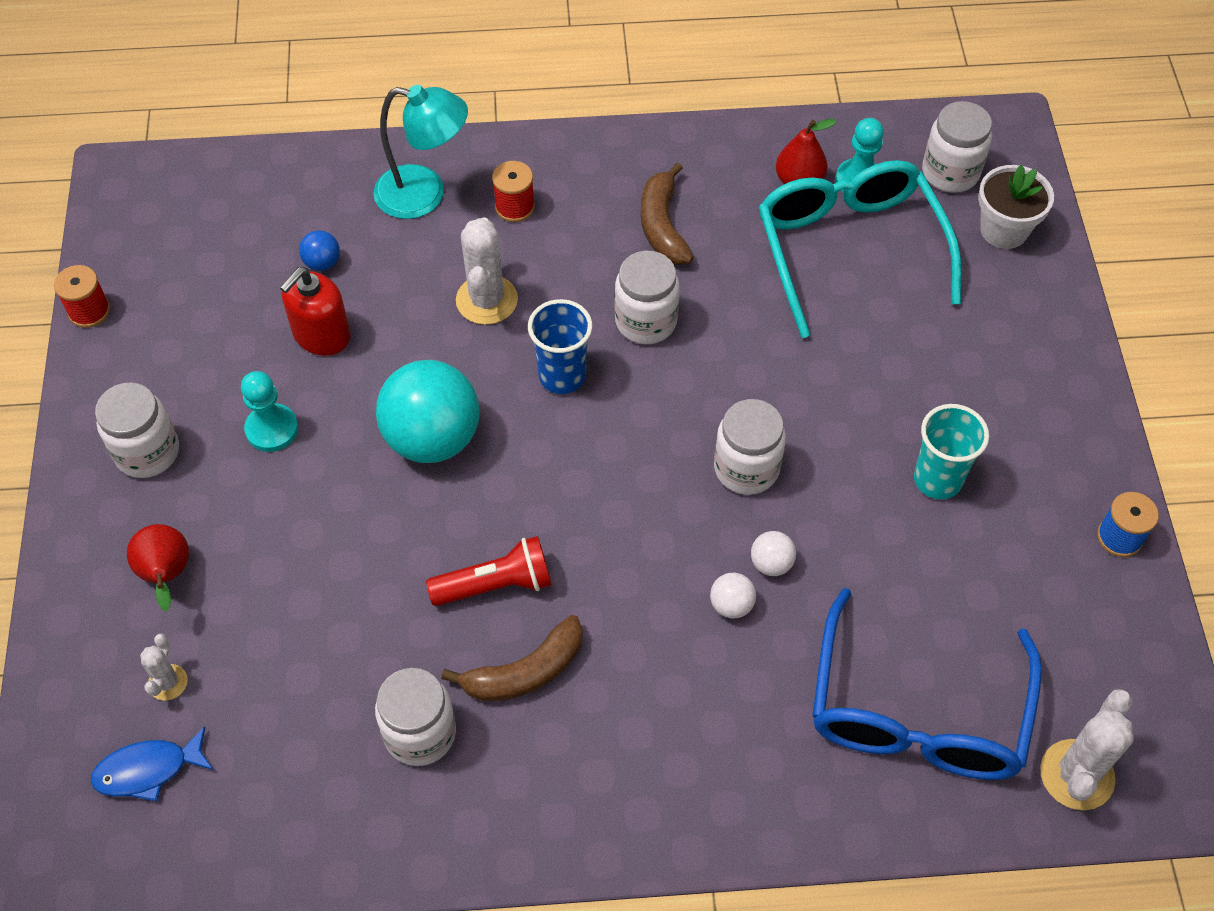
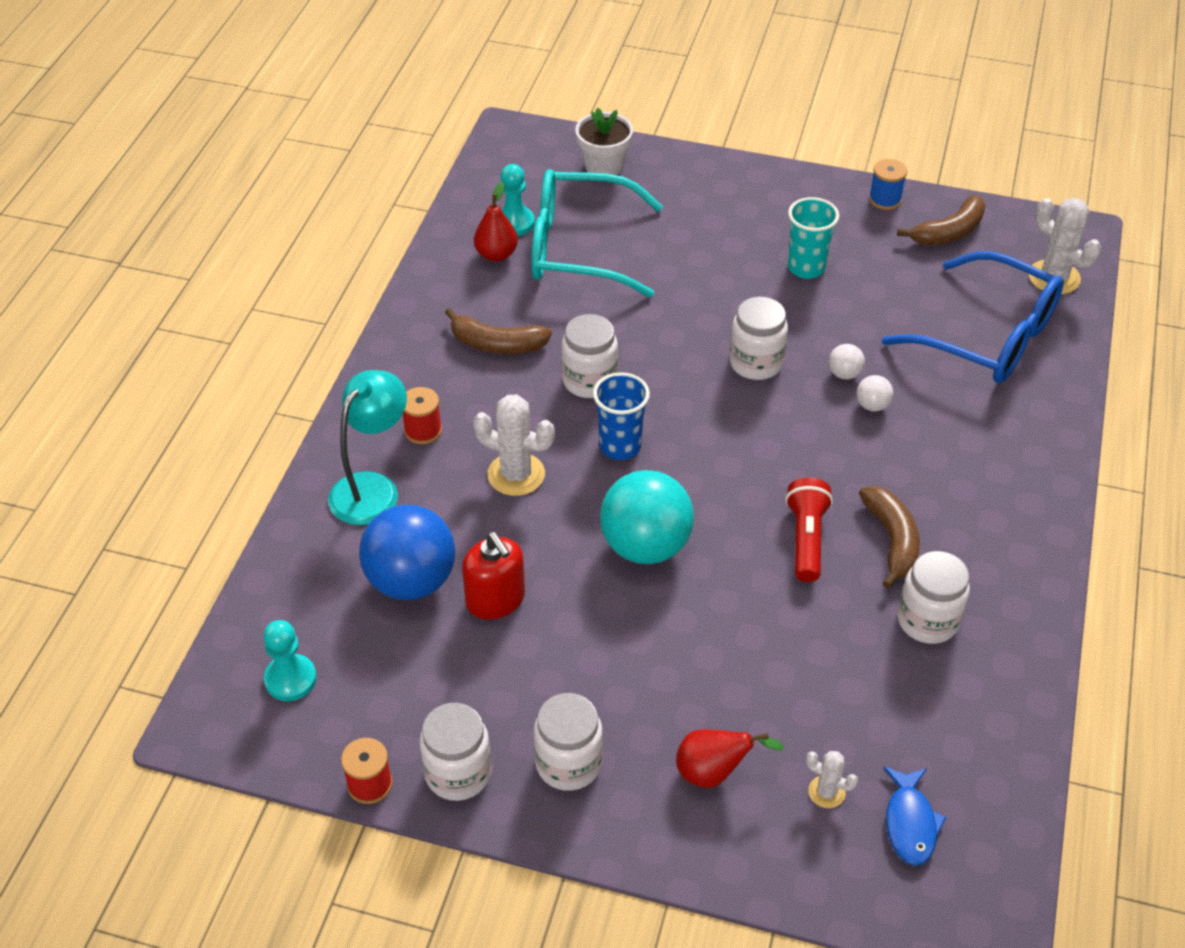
camera: 70 degrees left, 10 degrees down
turquoise pawn [241,371,298,452] -> turquoise pawn moved to [263,620,317,701]
blue ball [299,230,340,271] -> blue ball [359,505,455,600], size x2.36
white jar [922,101,992,193] -> white jar moved to [419,703,492,801]
none -> brown banana [897,195,985,246]

